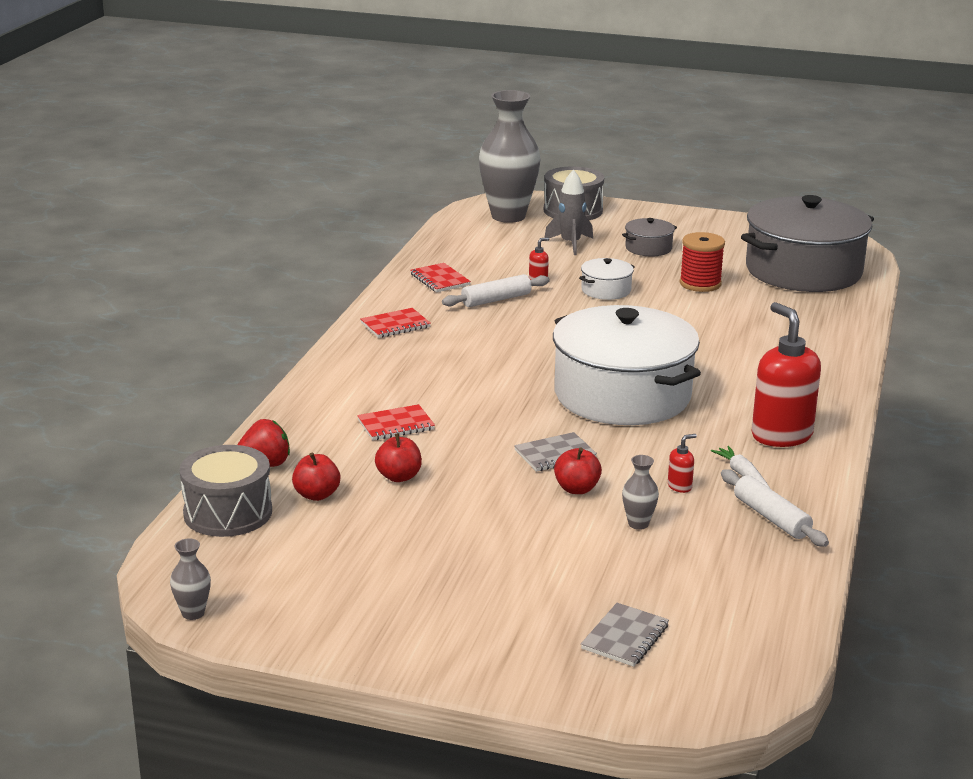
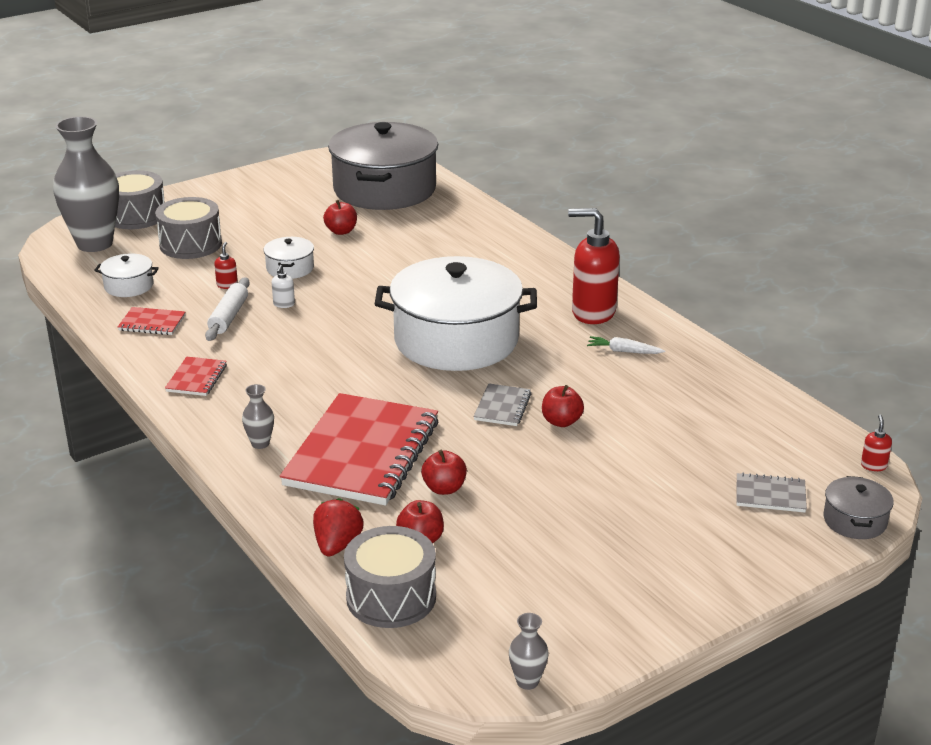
camera: 50 degrees left, 5 degrees up
red notebook [357,404,435,440] -> red notebook [280,393,438,506], size x2.36
grey rocket [544,170,593,255] -> grey drum [155,197,222,259]
grey notebook [581,603,669,667] -> grey notebook turned 60 degrees counterclockwise [736,473,807,512]
grey pot [622,218,677,256] -> grey pot moved to [823,476,894,539]
grey vase [622,455,659,530] -> grey vase moved to [242,384,274,449]
red soap dispenser [668,434,697,493] -> red soap dispenser moved to [861,414,892,471]
red spool [680,232,725,292] -> red apple [323,200,357,235]
white rolling pin [721,469,829,547] -> none
none -> white pot [94,254,159,297]
none -> white soap dispenser [272,265,295,308]

